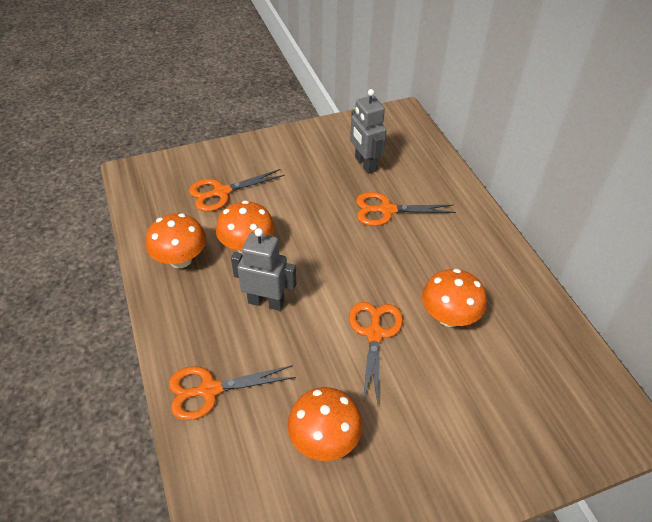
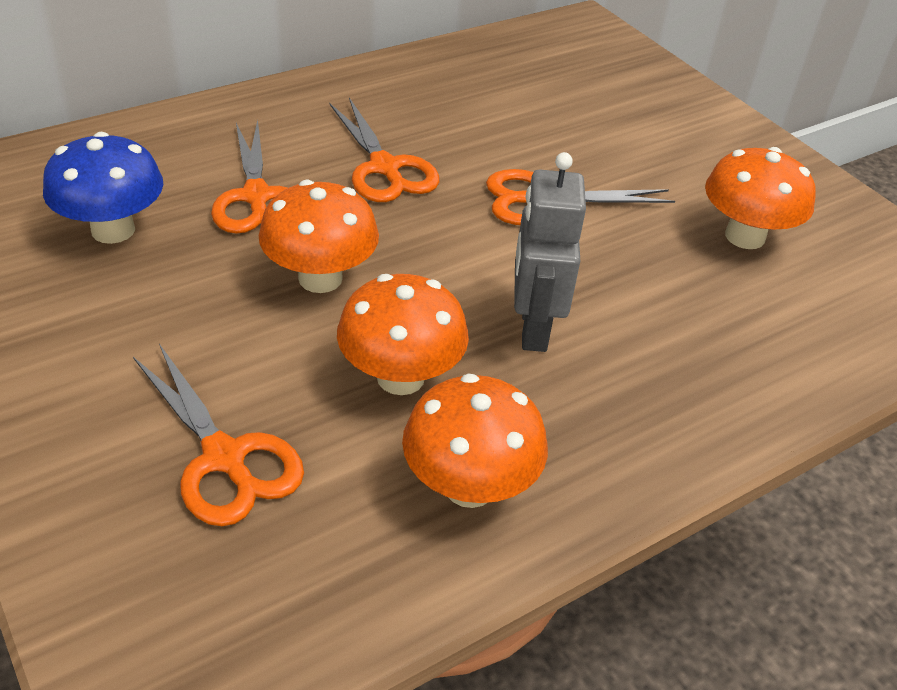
camera: 105 degrees left, 5 degrees down
orange scissors [169,365,296,420] -> orange scissors moved to [330,98,439,202]
grey robot [350,89,387,174] -> blue mushroom [43,132,163,244]
orange mushroom [422,269,487,327] -> orange mushroom moved to [259,180,379,293]

